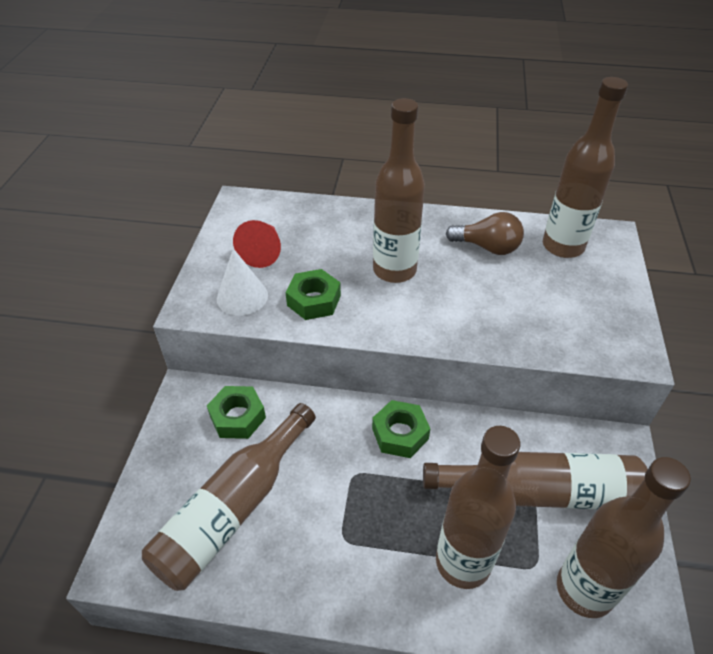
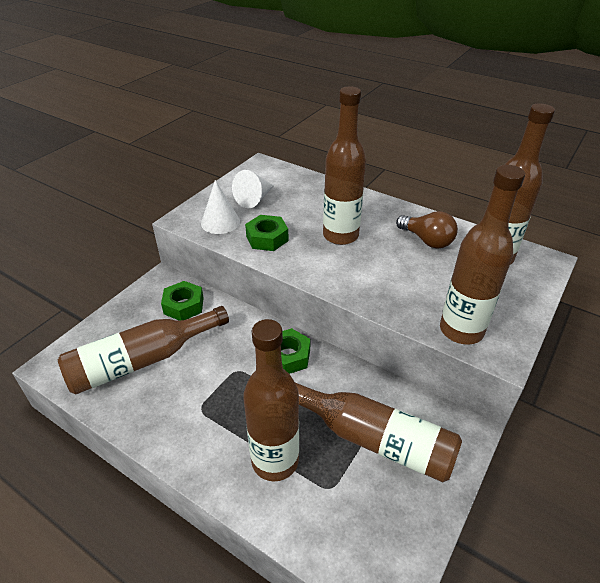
camera: 25 degrees right, 5 degrees down
red cone [233,220,281,268] -> white cone [232,170,274,208]
brown bottle [557,457,691,618] -> brown bottle moved to [440,165,525,345]

